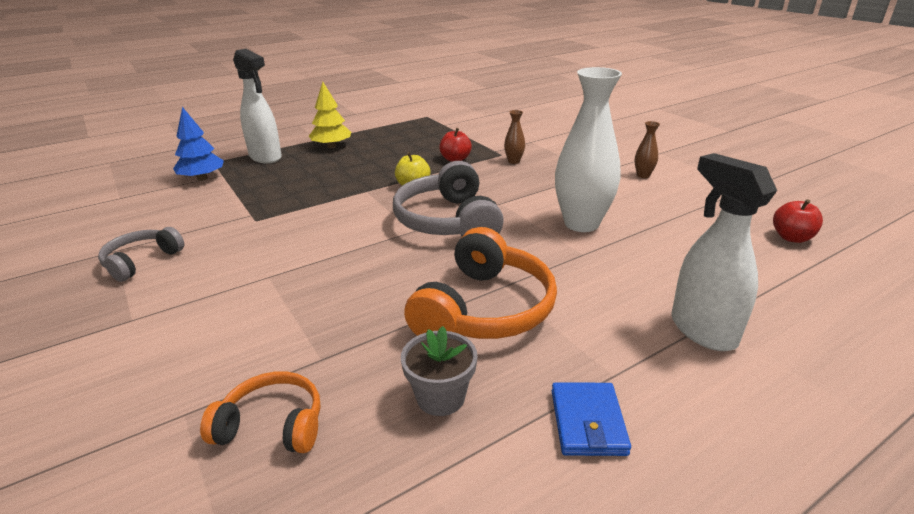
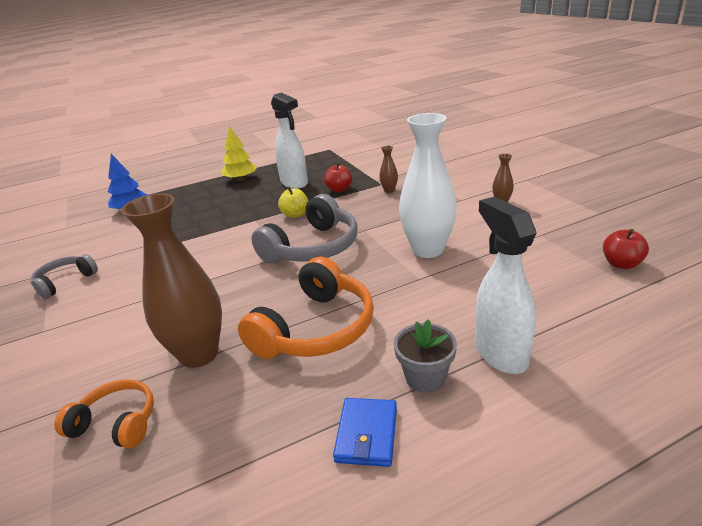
camera: 10 degrees right, 0 degrees up
white spray bottle [233,49,282,164] -> white spray bottle moved to [271,93,308,189]
grey headphones [393,161,504,236] -> grey headphones turned 135 degrees counterclockwise [252,194,358,264]
grey flower pot [401,326,477,416] -> grey flower pot moved to [394,319,457,393]
none -> brown vase [121,193,222,368]

